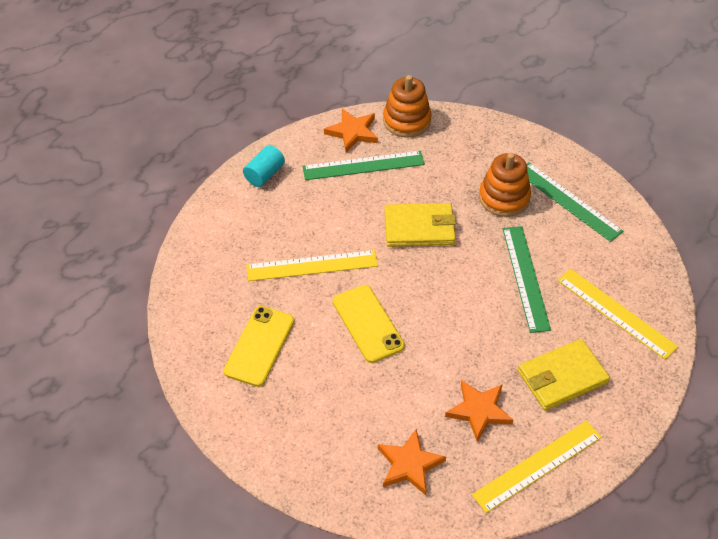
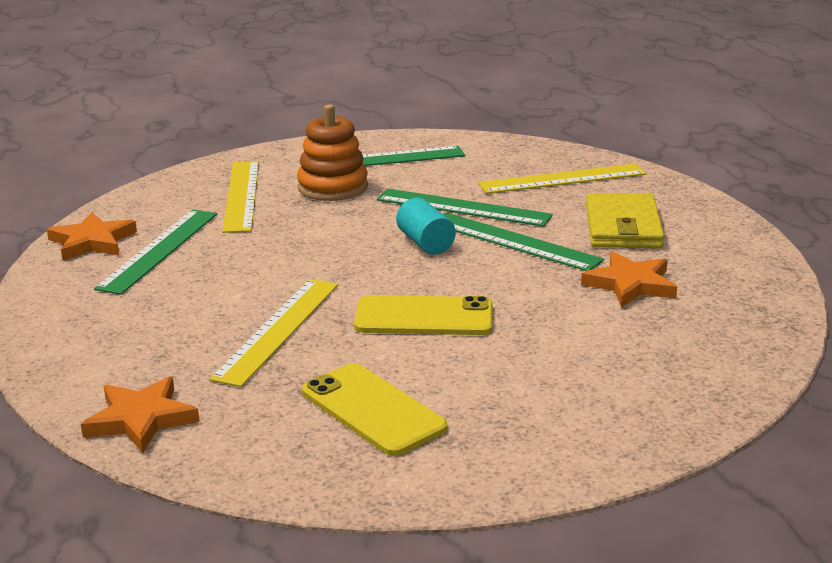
camera: 60 degrees left, 25 degrees down
turquoise cylinder [243,145,285,187] -> turquoise cylinder moved to [396,198,456,255]
orange star [378,429,446,495] -> orange star moved to [81,376,199,453]
orange stacking toy [383,75,431,138] -> none
yellow wallet [384,203,456,247] -> none
yellow ruler [472,420,602,513] -> yellow ruler moved to [222,161,259,233]
none -> green ruler [443,212,604,271]

